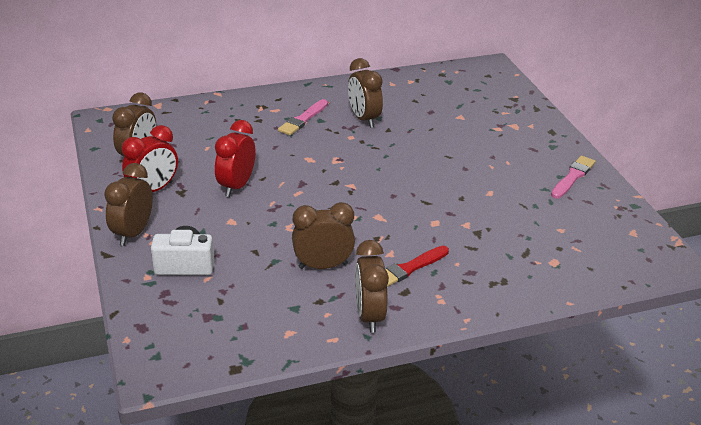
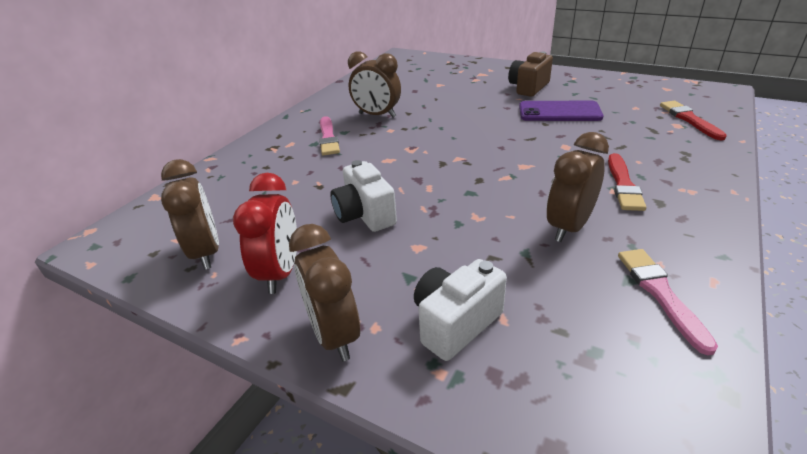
camera: 40 degrees left, 0 degrees up
red clock [215,120,255,197] -> white camera [330,160,397,232]
brown clock [355,240,389,333] -> none
pink brush [551,156,596,198] -> pink brush moved to [618,249,718,355]
none -> brown camera [508,52,553,97]
none -> purple phone [519,101,604,121]
none -> red brush [660,101,727,140]

